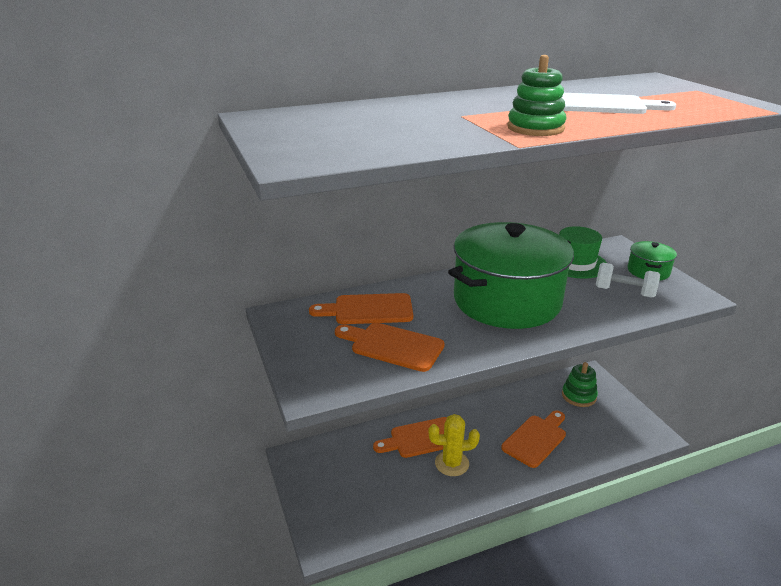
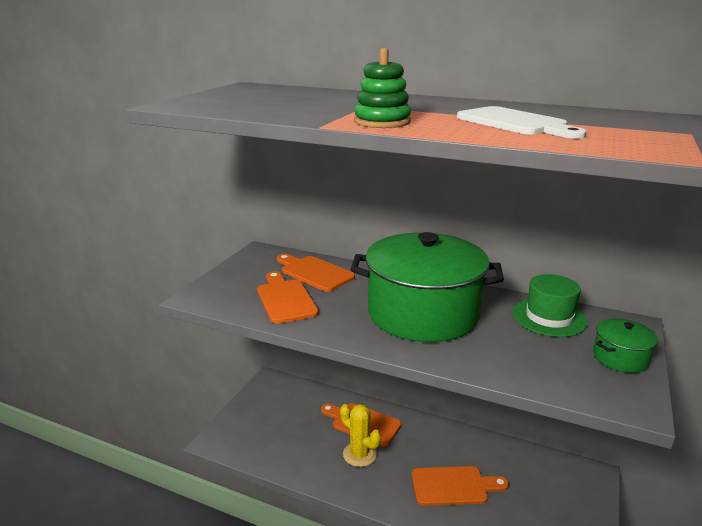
camera: 45 degrees right, 5 degrees down
green stacking toy [562,362,598,407] -> none
white dumbbell [596,263,660,298] -> none

